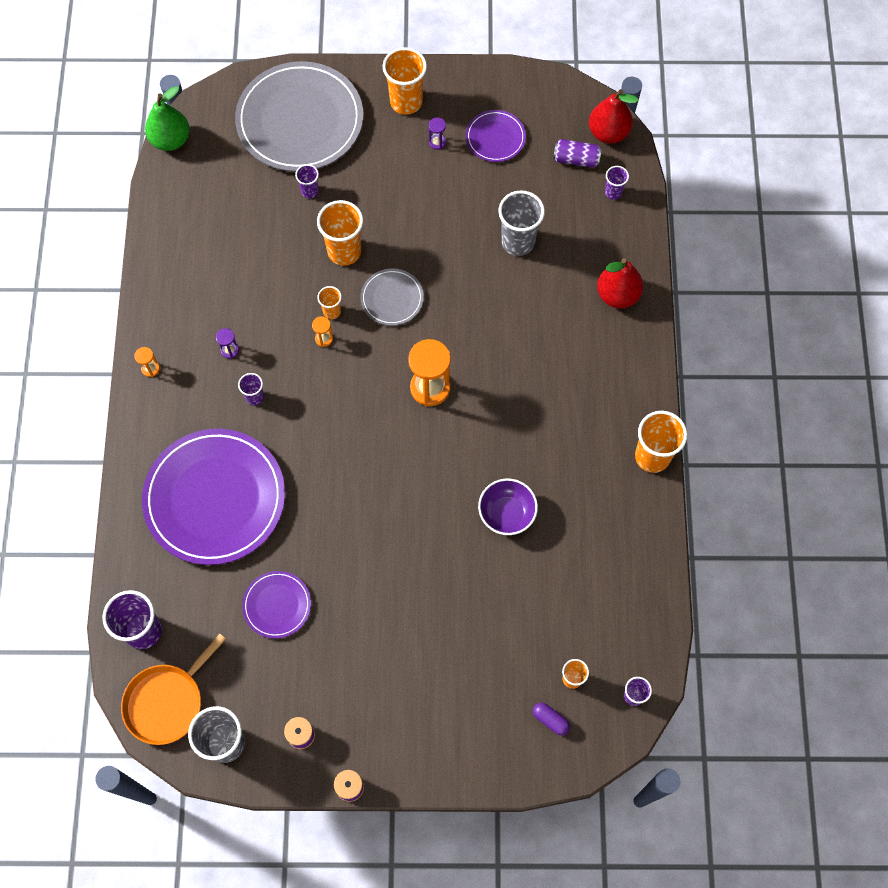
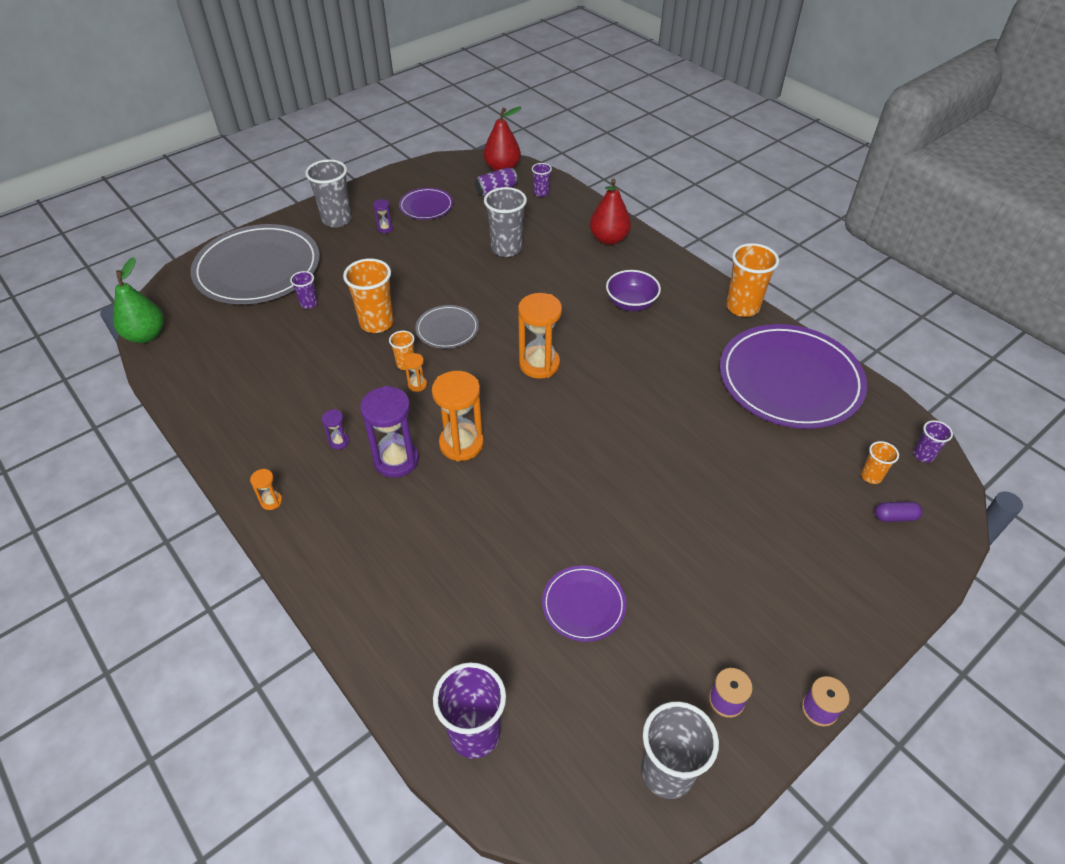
camera: 40 degrees left, 20 degrees down
orange pan [121,634,226,745] -> none
purple plate [142,429,285,565] -> purple plate moved to [720,324,867,429]
purple cup [238,373,264,405] -> purple hourglass [360,386,419,478]
orange cup [383,47,427,115] -> grey cup [305,159,352,228]
purple bowl [478,478,538,535] -> purple bowl moved to [606,270,661,311]
none -> orange hourglass [432,371,484,461]

